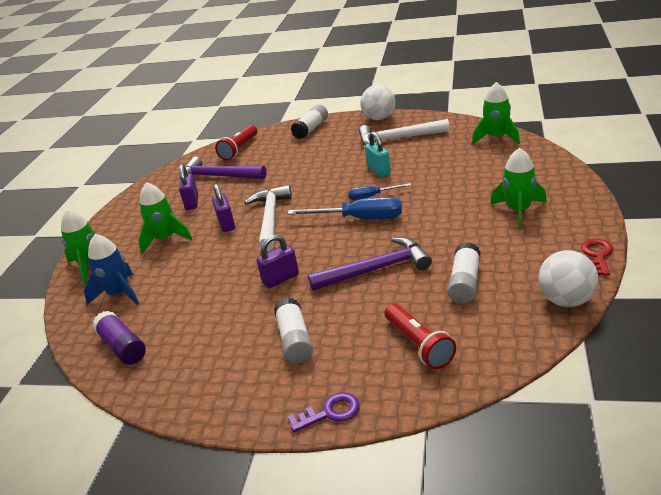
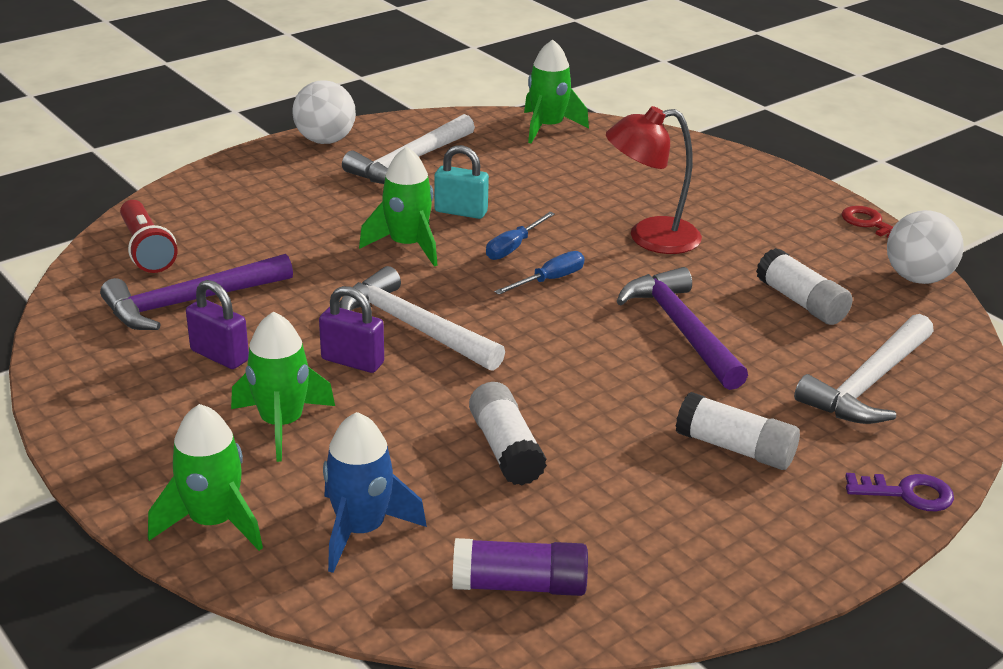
camera: 55 degrees left, 0 degrees up
purple padlock [256,234,299,288] -> none
blue screwdriver [287,197,402,219] -> blue screwdriver [494,251,585,295], size x0.58
purple key [288,392,359,432] -> purple key turned 75 degrees clockwise [845,473,954,511]
white glue stick [291,105,328,139] -> white glue stick moved to [469,382,547,486]
purple hammer [308,237,432,291] -> purple hammer turned 45 degrees counterclockwise [617,267,748,390]
red flashlight [385,304,456,369] -> white hammer [794,314,934,424]
green rocket [490,148,547,229] -> green rocket moved to [359,146,438,267]
none -> red lamp [606,106,702,254]

